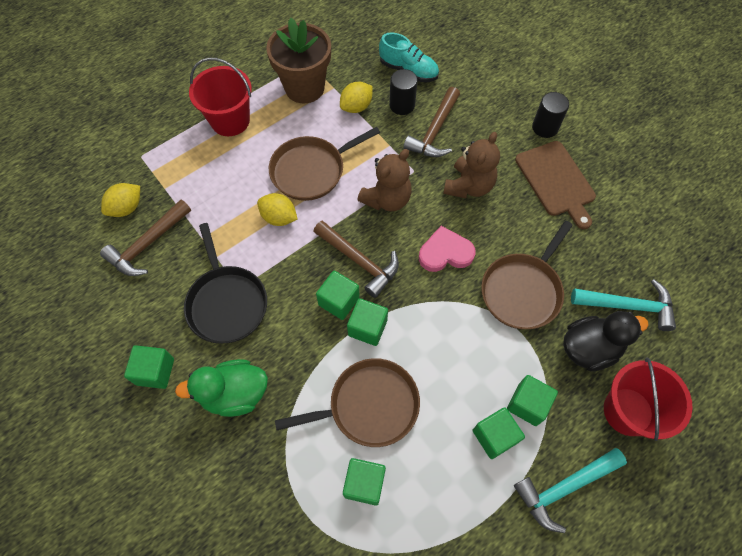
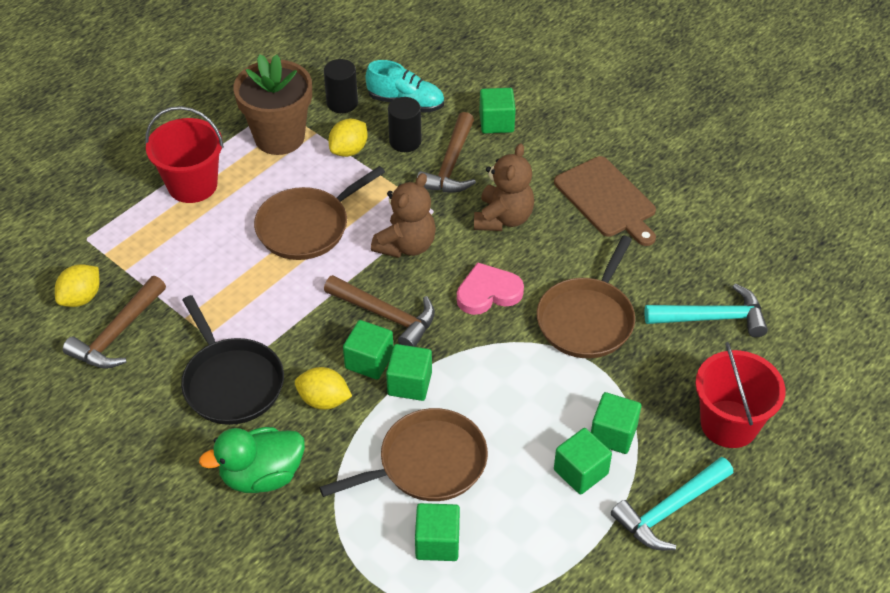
camera: 10 degrees left, 15 degrees down
green cube [124,345,174,389] -> green cube moved to [480,88,516,134]
yellow lemon [257,193,297,226] -> yellow lemon moved to [295,367,352,410]
black cylinder [532,92,569,138] -> black cylinder moved to [324,59,358,113]
black duck [563,311,649,371] -> none

